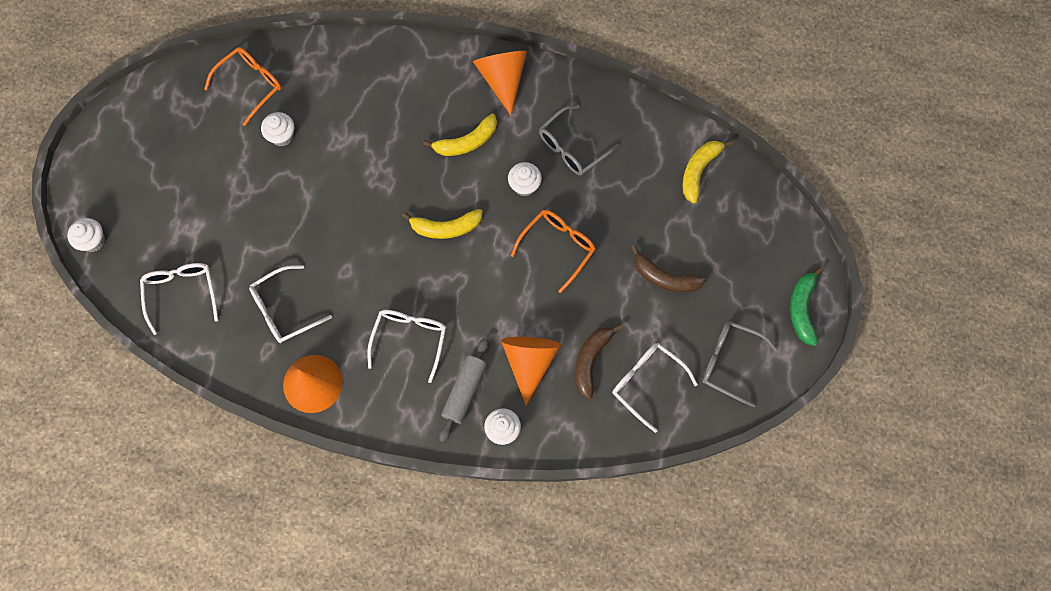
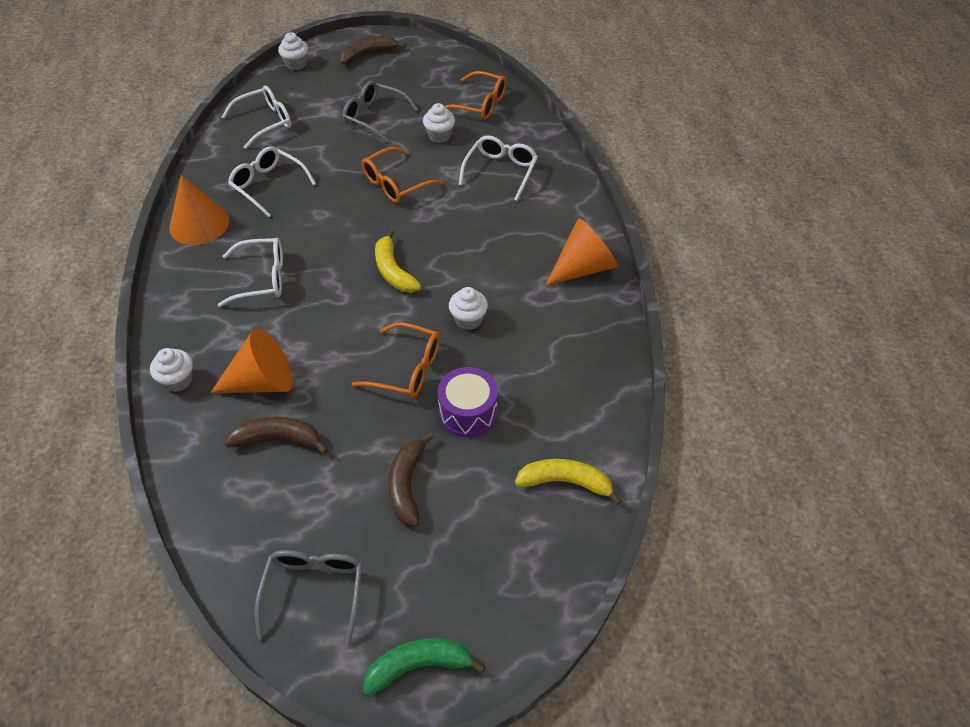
camera: 70 degrees right, 20 degrees down
yellow banana [423,113,497,156] -> none
grey rolling pin [439,338,488,442] -> none
grey glasses [539,105,619,175] -> grey glasses moved to [343,81,418,142]
white glasses [612,343,698,433] -> white glasses moved to [459,135,538,201]
none -> brown banana [340,36,406,64]
none -> orange glasses [362,147,443,203]
none -> purple drum [438,367,498,437]

